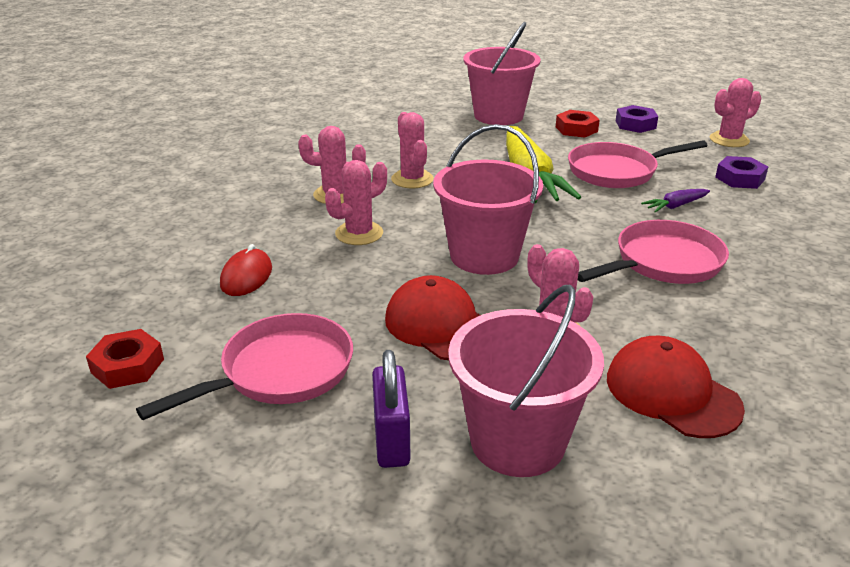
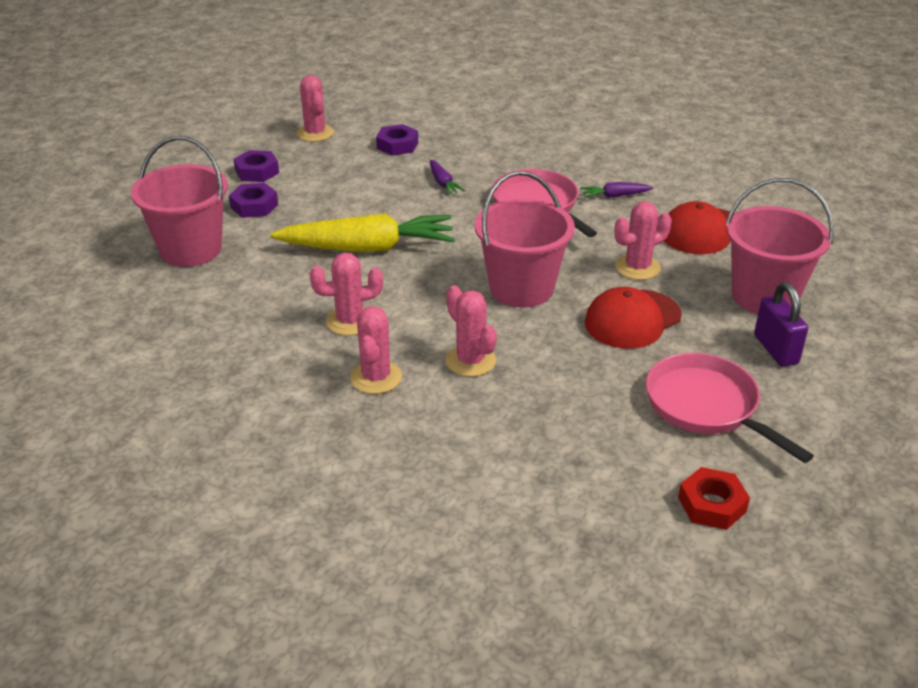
camera: 85 degrees left, 5 degrees up
red mouse [220,244,272,296] -> none
purple padlock [372,350,411,468] -> purple padlock turned 75 degrees clockwise [754,282,808,367]
red nut [556,110,600,138] -> purple nut [229,183,278,218]
pink pan [568,140,708,188] -> none
none -> purple carrot [581,182,654,198]

